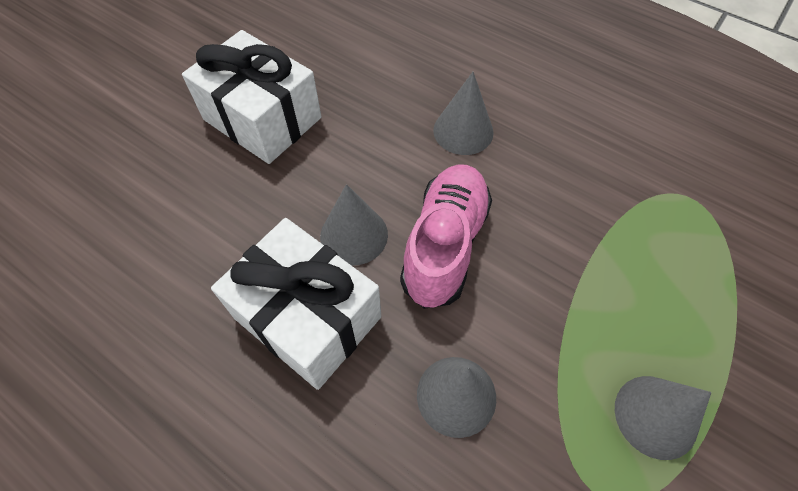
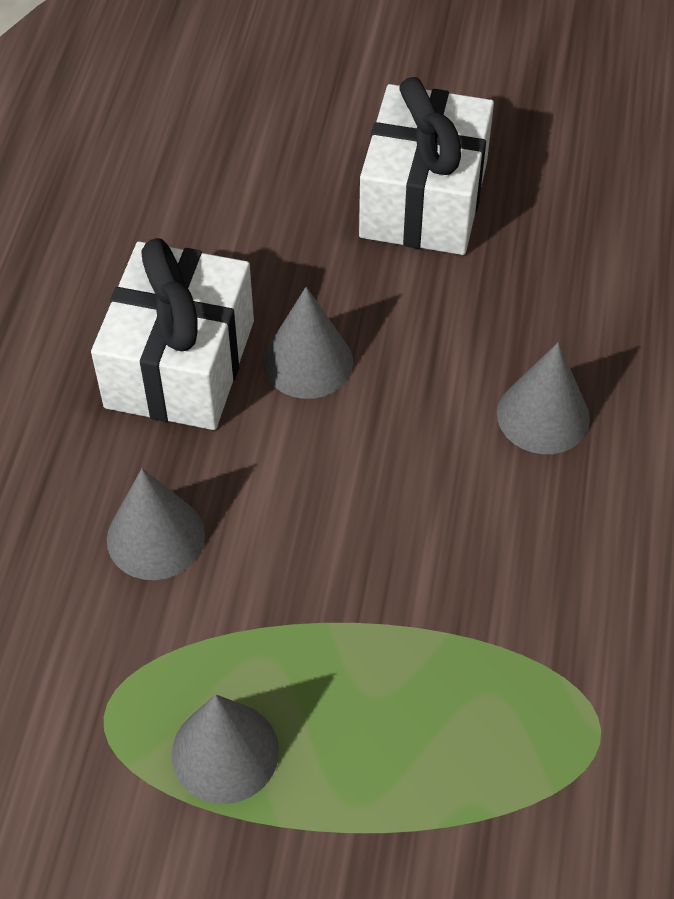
camera: 65 degrees right, 5 degrees down
pink shoe [400,164,492,309] -> none

